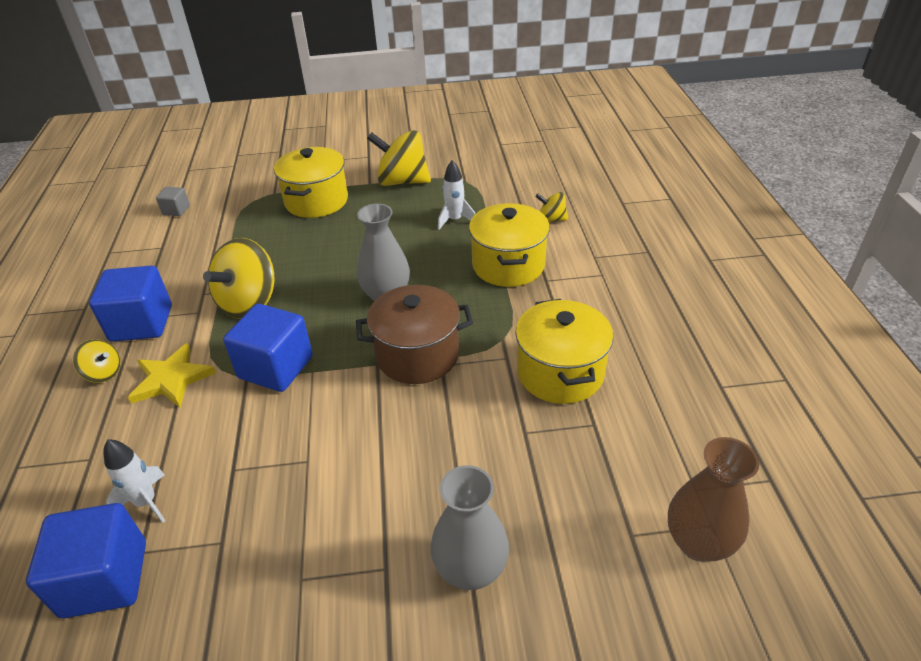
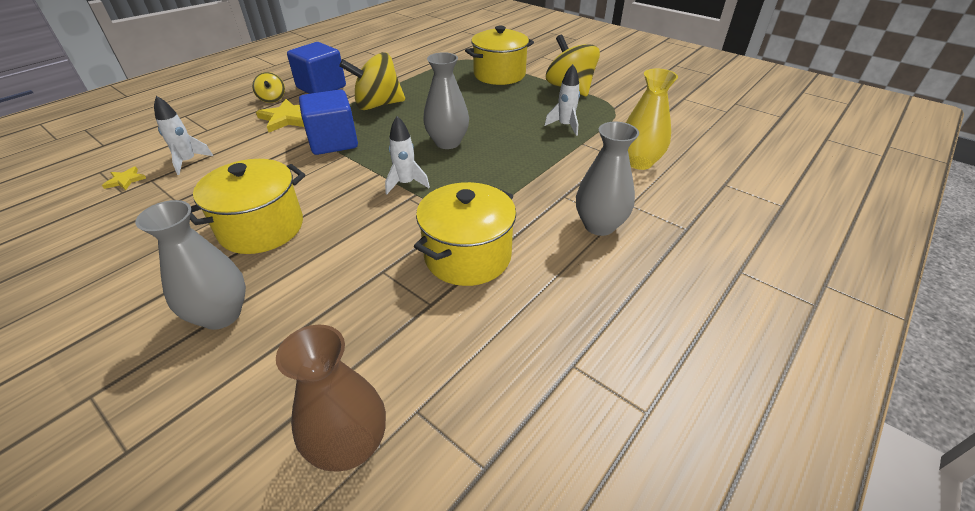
camera: 45 degrees right, 0 degrees up
blue cube [26,503,146,618] -> yellow star [102,167,146,190]
grey cube [156,187,190,216] -> none
brown pot [356,285,473,384] -> white rocket [385,116,430,194]
yellow pot [469,203,550,287] -> yellow pot moved to [190,159,305,254]
yellow spinning top [535,192,568,222] -> yellow vase [626,69,678,170]
none -> grey vase [576,122,639,236]

